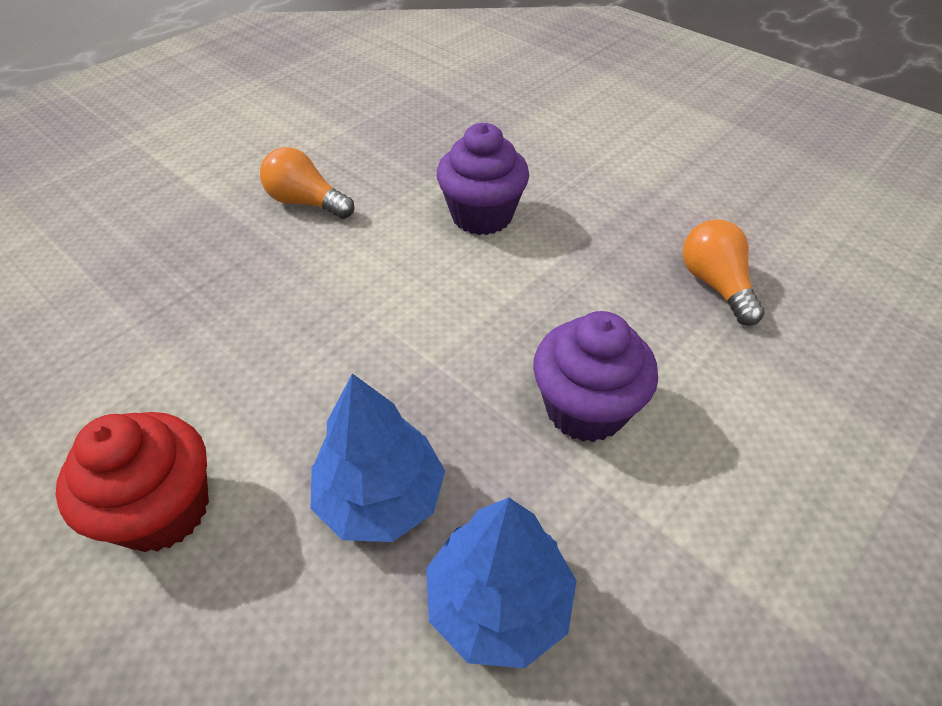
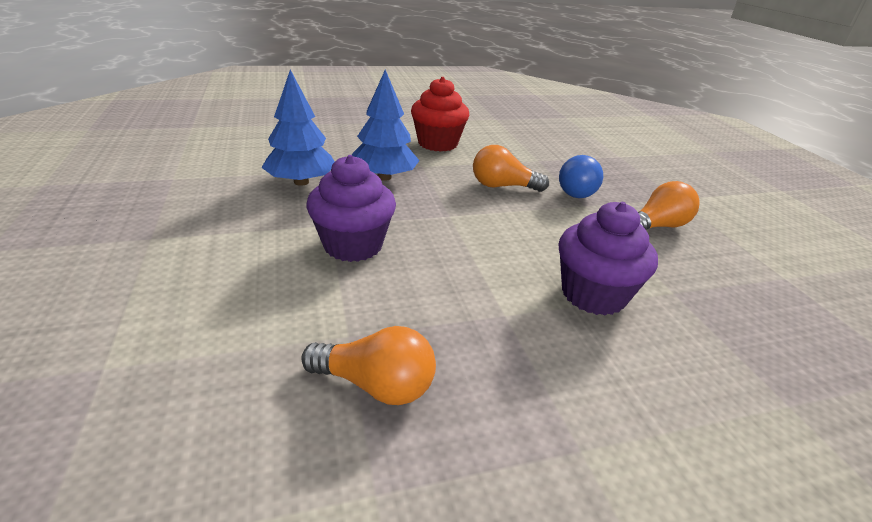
camera: 120 degrees right, 15 degrees down
none -> orange light bulb [473,145,549,192]
none -> blue light bulb [559,155,603,198]

